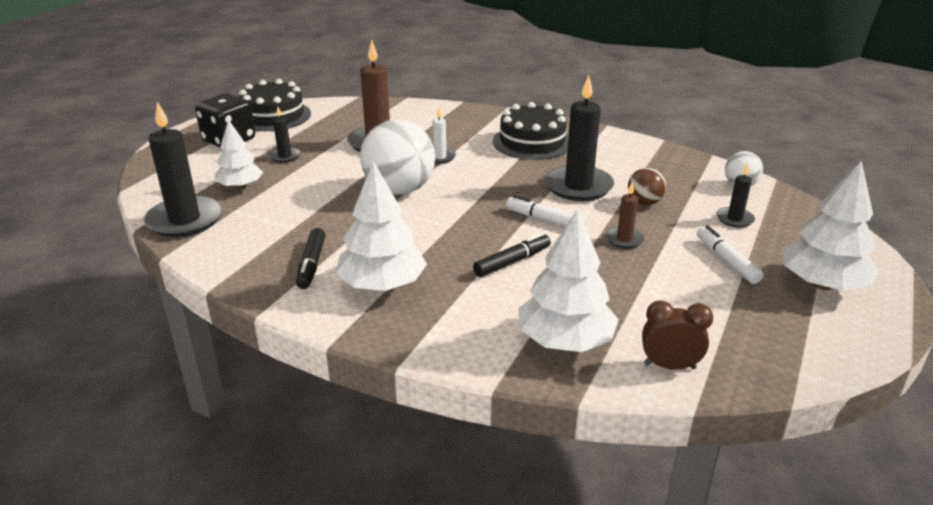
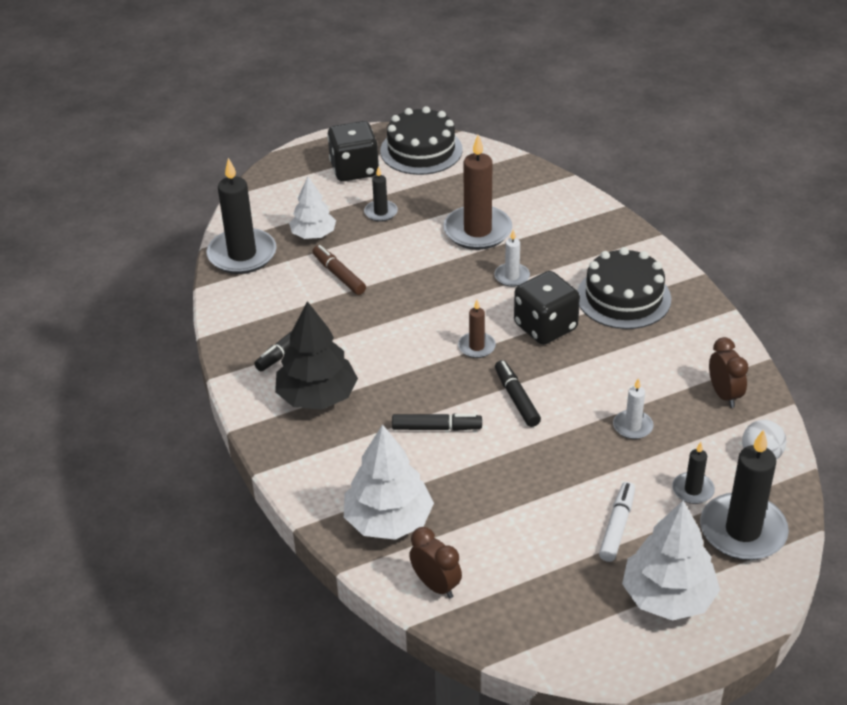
camera: 40 degrees right, 10 degrees up
white tree [335,161,427,291] -> black tree [275,301,358,410]
white ball [360,119,435,195] -> none
white marker [506,195,586,226] -> black marker [495,360,541,427]
black candle [545,75,614,201] -> black candle moved to [700,429,789,560]
brown candle [605,183,645,249] -> brown candle moved to [458,300,496,358]
brown ball [628,168,666,205] -> white candle [613,378,654,439]
none -> brown marker [312,245,366,295]
none -> black dice [514,271,580,345]
none -> brown clock [709,337,749,408]

